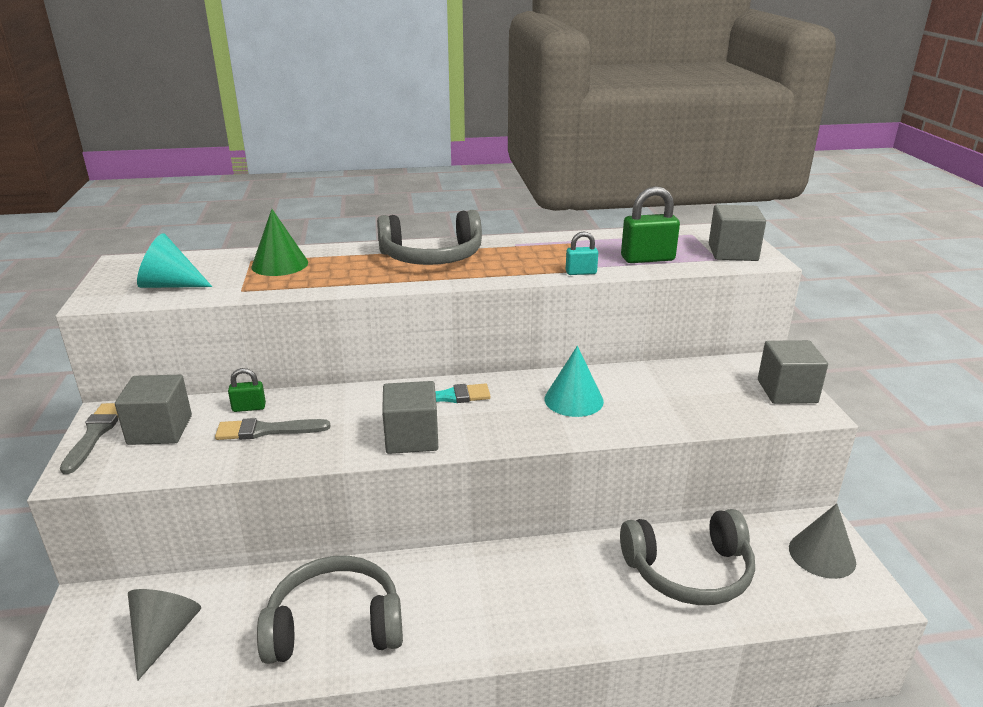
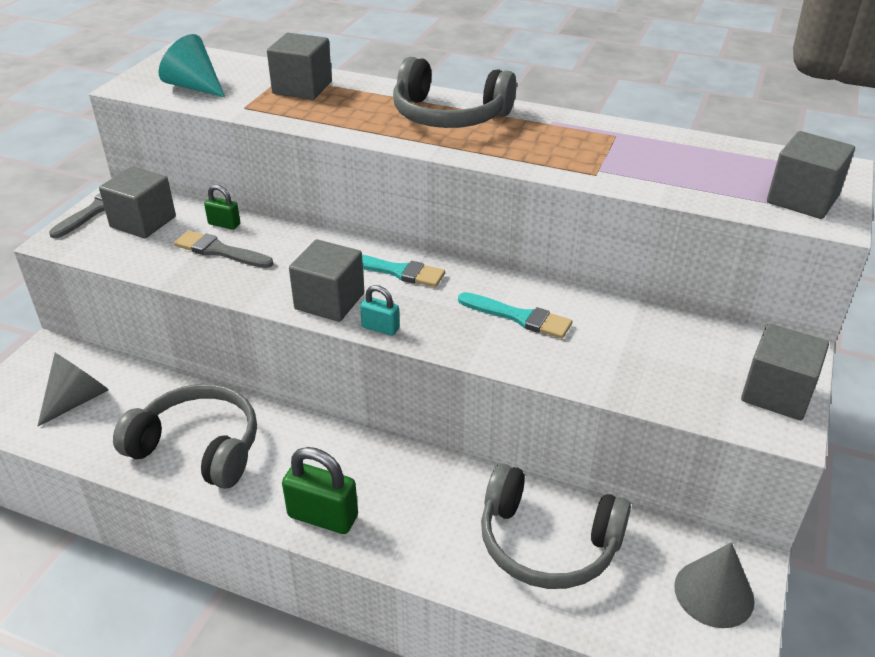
camera: 30 degrees right, 10 degrees up
green cone [252,209,308,276] -> grey cube [267,33,332,100]
turquoise cone [544,346,604,417] -> turquoise brush [458,292,572,339]
turquoise padlock [566,231,598,275] -> turquoise padlock moved to [360,285,400,336]
green padlock [621,186,680,263] -> green padlock moved to [282,447,358,534]

